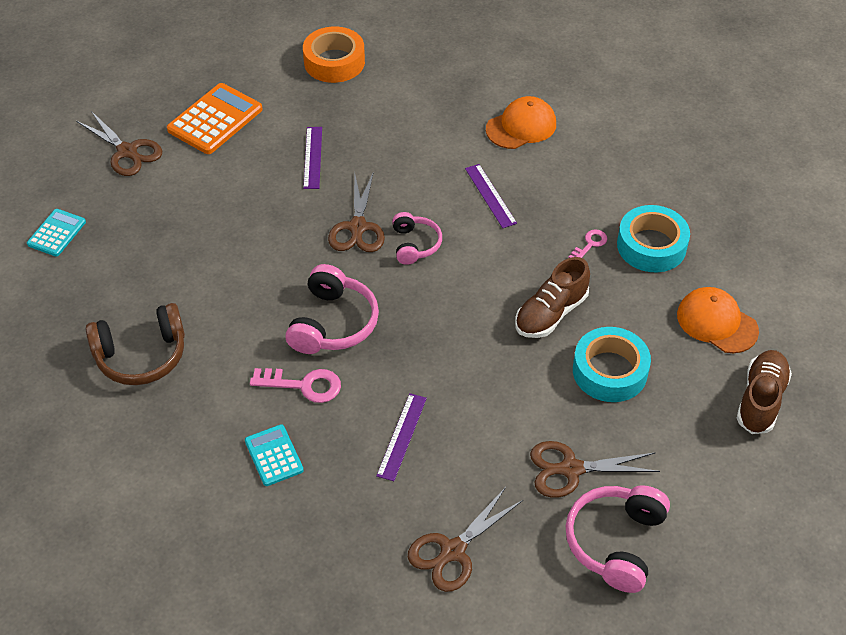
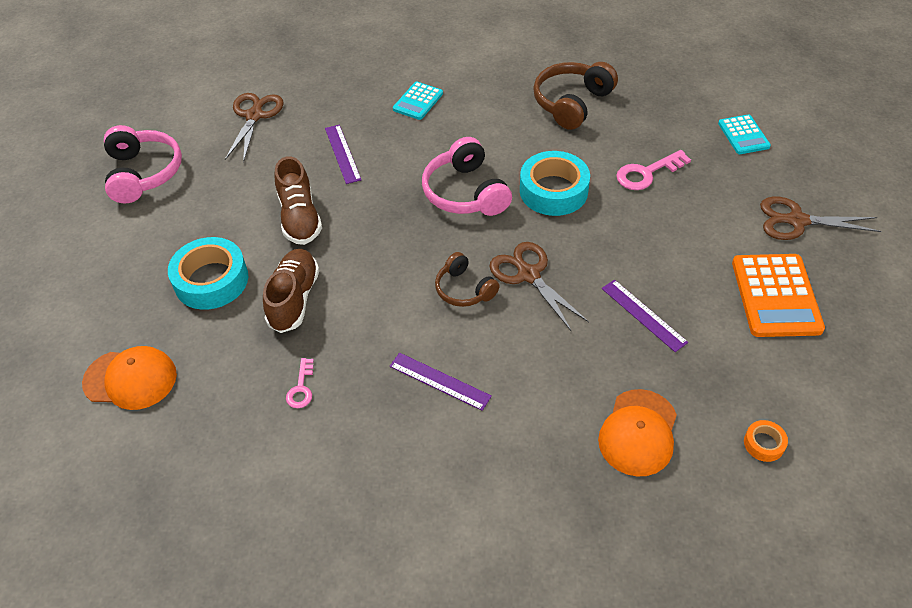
camera: 145 degrees right, 0 degrees up
turquoise calculator [245,425,304,486] -> turquoise calculator turned 90 degrees clockwise [393,82,443,120]
pink key [250,368,341,403] -> pink key moved to [616,150,691,190]
orange tape [303,26,365,83] -> orange tape [744,420,788,462], size x0.46
pink headphones [392,212,442,265] -> brown headphones [435,252,500,307]
orange cap [486,96,556,149] -> orange cap moved to [598,389,677,476]
brown scissors [530,441,660,498] -> none
turquoise tape [617,205,690,272] -> turquoise tape moved to [520,151,590,216]
brown shoe [736,350,792,434] -> brown shoe moved to [274,156,322,245]

